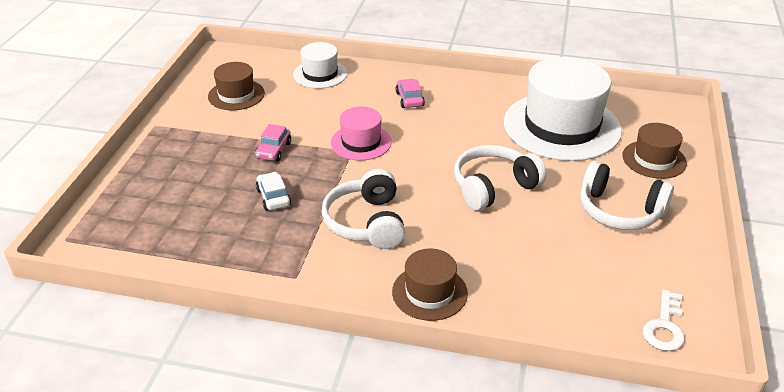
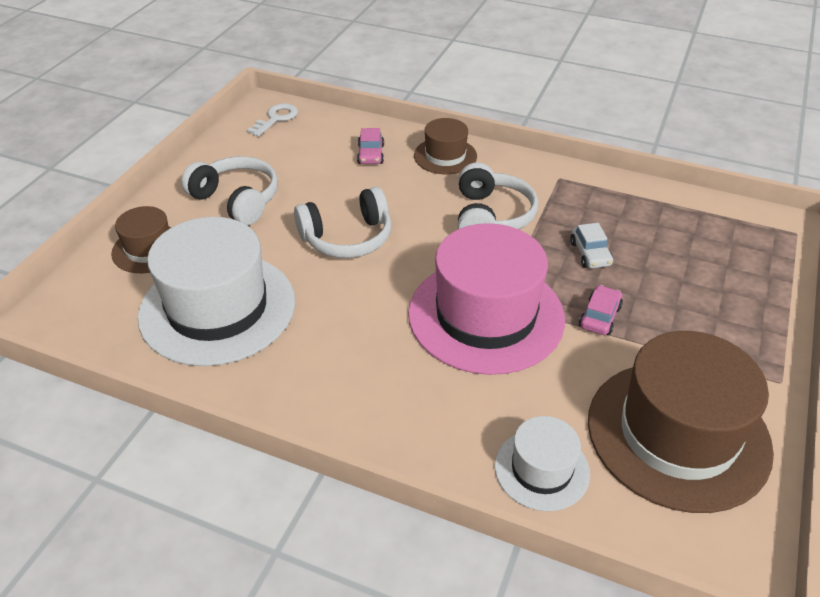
camera: 170 degrees left, 5 degrees up
brown hat [208,62,265,110] -> brown hat [588,331,774,513], size x1.97
pink hat [331,107,392,161] -> pink hat [408,223,565,375], size x1.97
pink car [396,79,425,108] -> pink car moved to [357,128,384,164]

